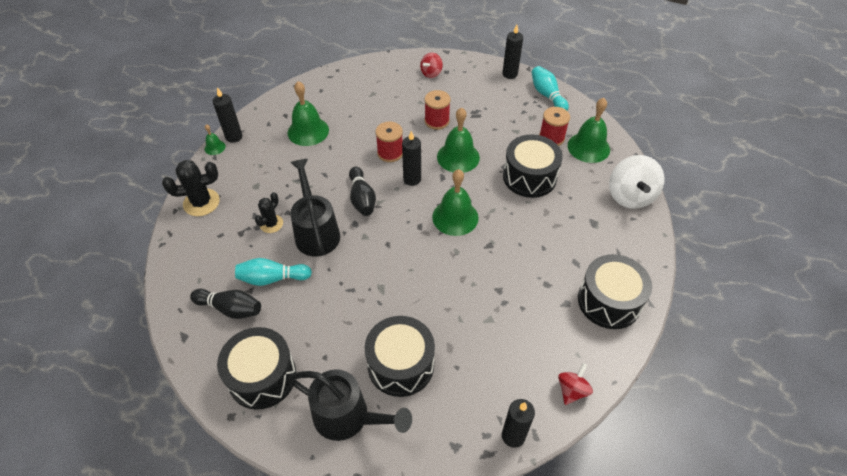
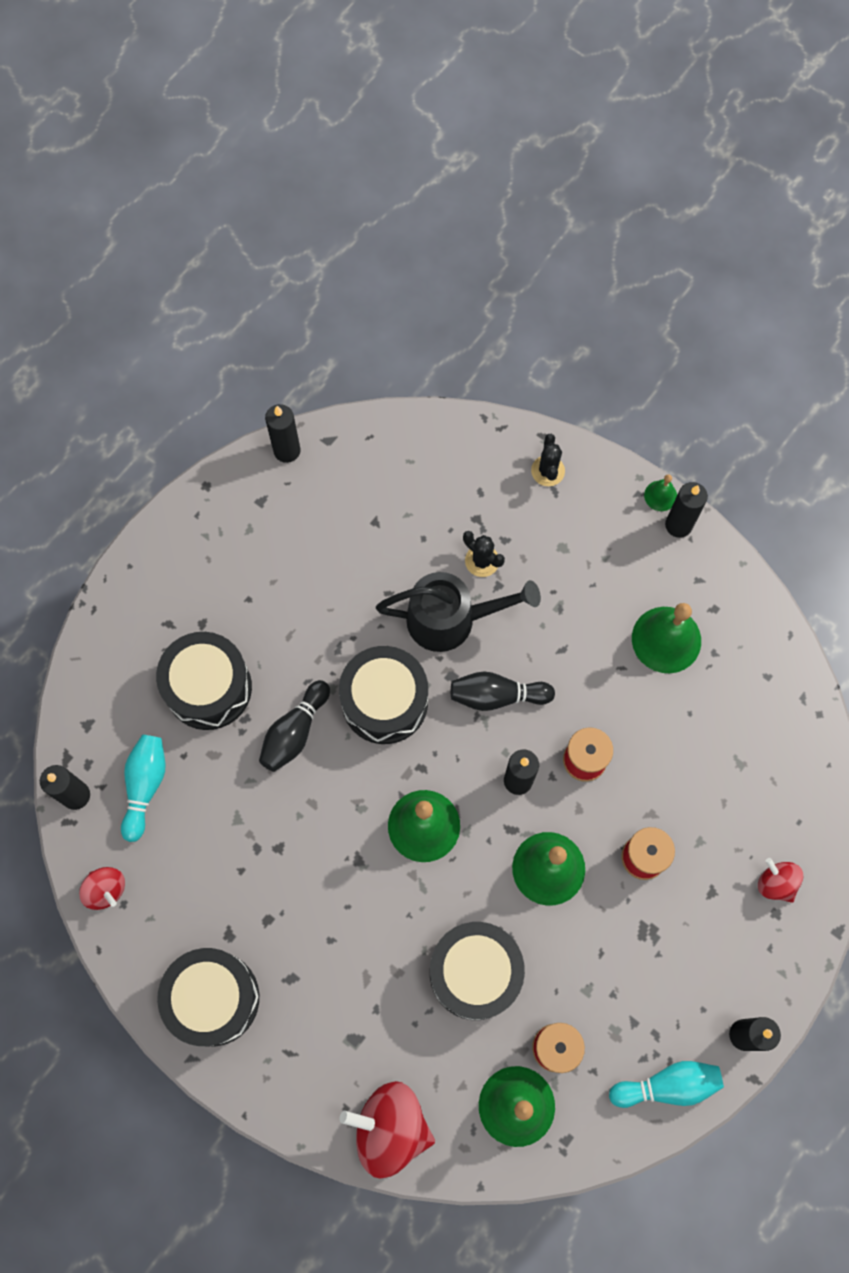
camera: 105 degrees right, 20 degrees up
black cactus [162,160,220,216] -> black cactus [531,434,565,486], size x0.63
black bowling pin [190,289,261,319] -> black bowling pin moved to [259,680,330,772]
black drum [217,327,296,410] -> black drum moved to [339,646,428,744]
turquoise bowling pin [235,258,312,286] -> turquoise bowling pin moved to [121,734,165,842]
black watering can [289,369,412,441] -> none
white spinning top [609,155,664,209] -> red spinning top [340,1081,435,1179]
none -> black candle [265,404,301,463]

